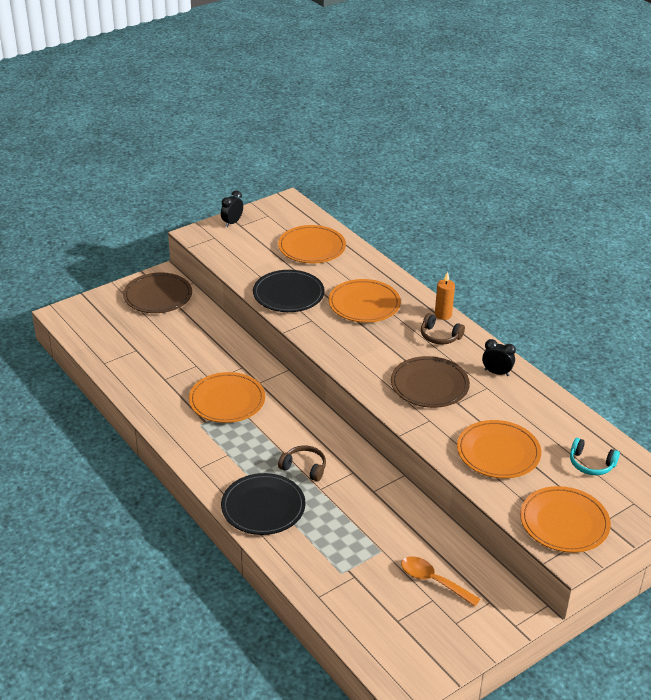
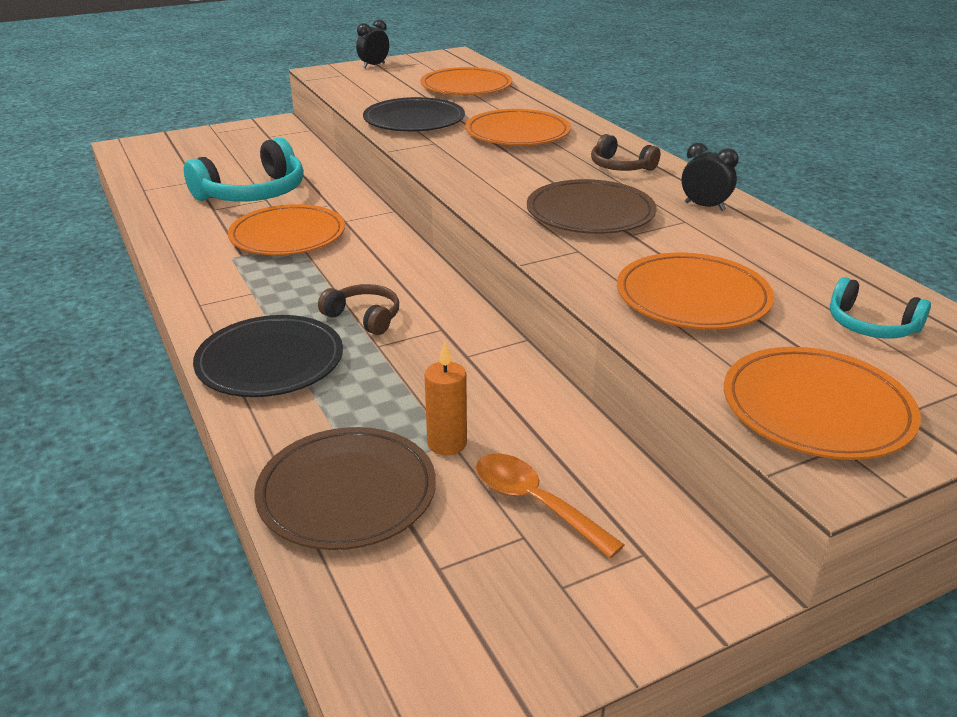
camera: 10 degrees right, 5 degrees down
brown plate [123,272,192,313] -> brown plate moved to [254,427,436,550]
orange candle [435,271,455,320] -> orange candle moved to [424,342,467,455]
none -> turquoise headphones [184,137,304,202]

